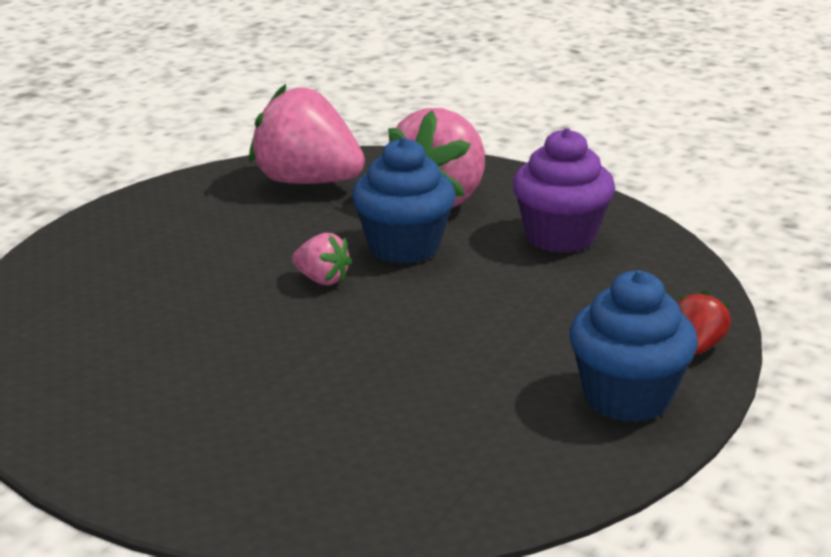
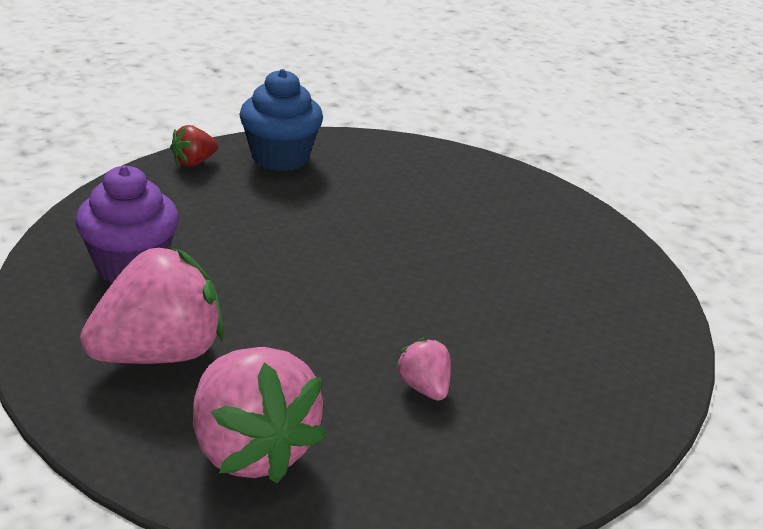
camera: 150 degrees left, 5 degrees up
pink strawberry [292,233,352,285] -> pink strawberry moved to [396,337,451,401]
blue cupcake [352,137,456,264] -> none

